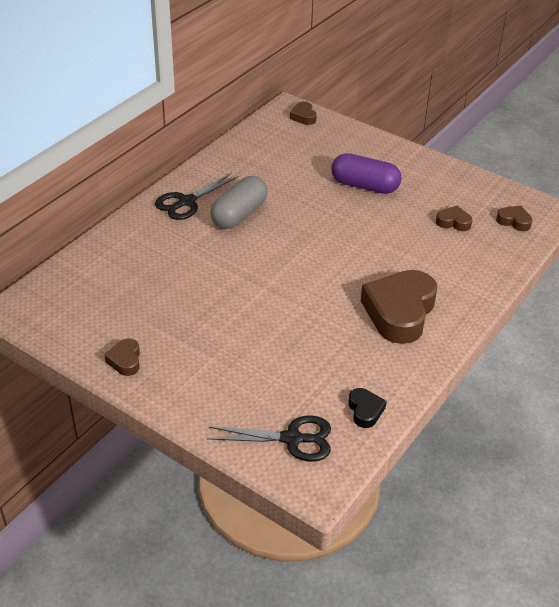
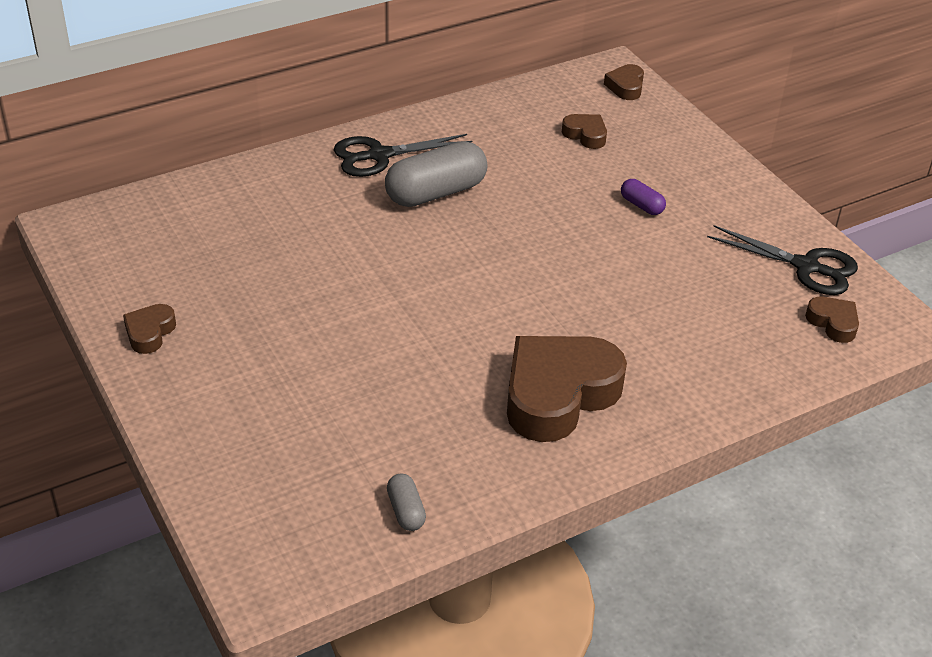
camera: 25 degrees right, 0 degrees up
black scissors [207,415,331,462] -> black scissors moved to [707,225,858,295]
purple capsule [331,153,402,194] -> purple capsule [621,179,666,215], size x0.48
black heart [348,388,386,428] -> grey capsule [387,474,426,531]
brown heart [436,206,472,231] -> brown heart moved to [562,114,607,149]

